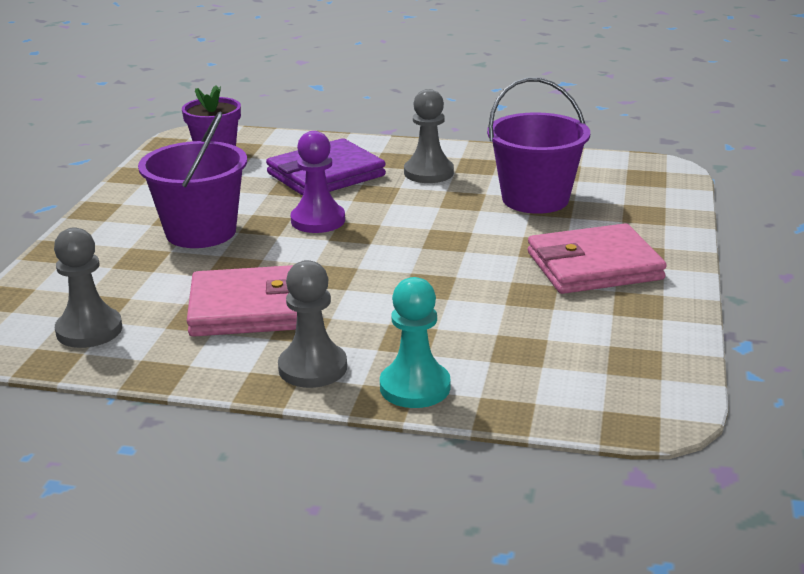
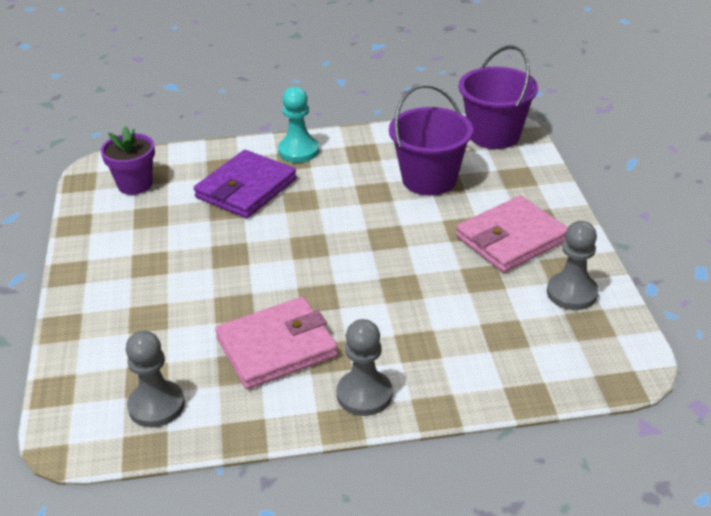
camera: 20 degrees left, 10 degrees up
purple bucket [138,112,247,248] -> purple bucket moved to [459,45,538,149]
purple pawn [291,131,345,233] -> none
turquoise pawn [380,277,450,408] -> turquoise pawn moved to [278,87,319,163]
grey pawn [404,89,454,183] -> grey pawn moved to [547,221,599,310]

